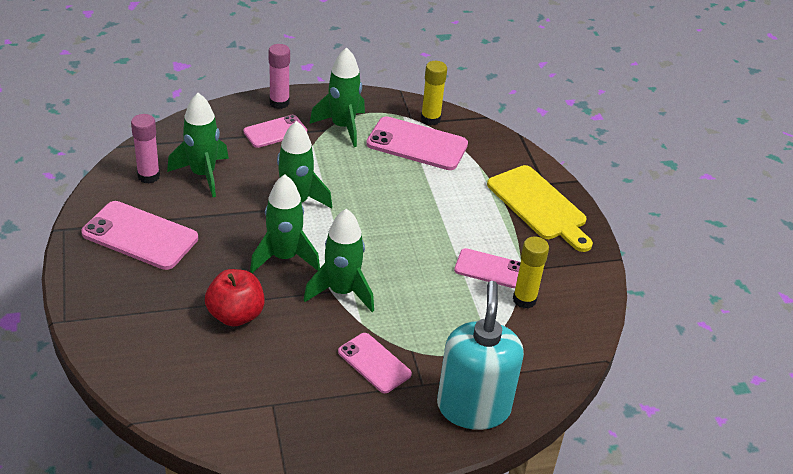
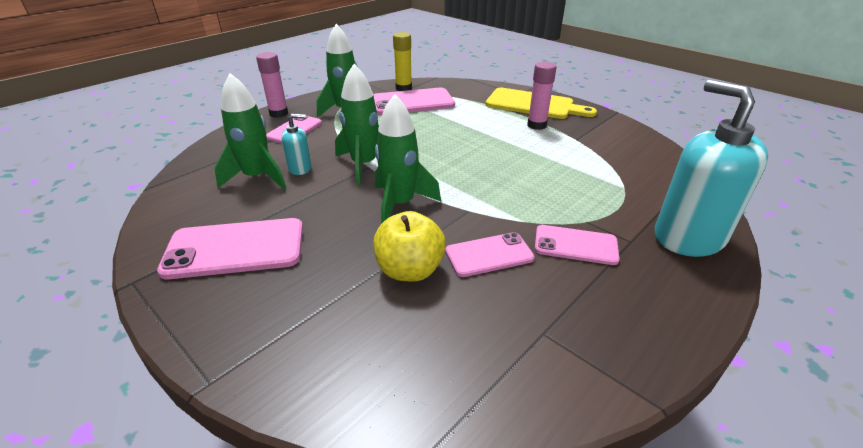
camera: 30 degrees left, 5 degrees down
pink glue stick [131,114,160,183] -> pink glue stick moved to [527,61,557,130]
red apple [205,269,265,326] -> yellow apple [373,211,446,282]
green rocket [304,209,374,312] -> none
pink phone [454,248,521,288] -> pink phone moved to [445,232,534,277]
yellow glue stick [513,236,549,309] -> none
none -> turquoise soap dispenser [281,114,312,175]

